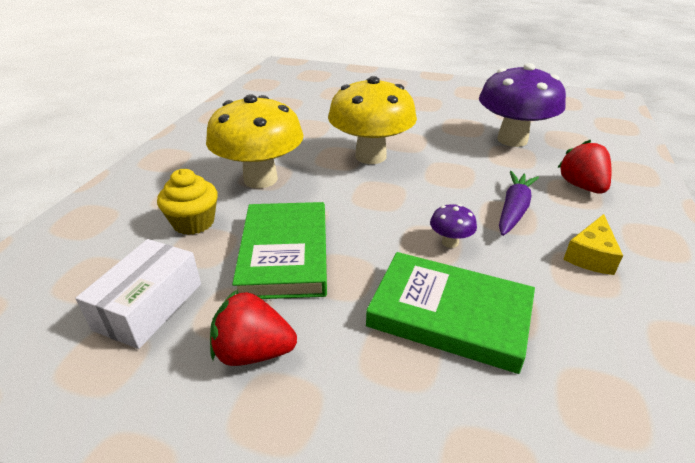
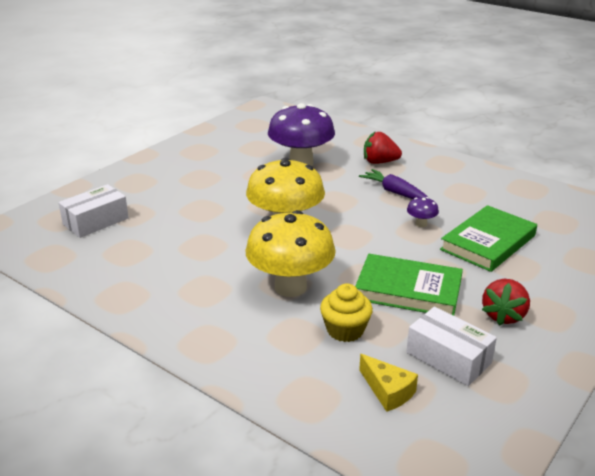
camera: 70 degrees left, 5 degrees down
yellow cheese [563,214,623,275] -> yellow cheese moved to [359,354,418,412]
none -> white box [58,184,129,238]

